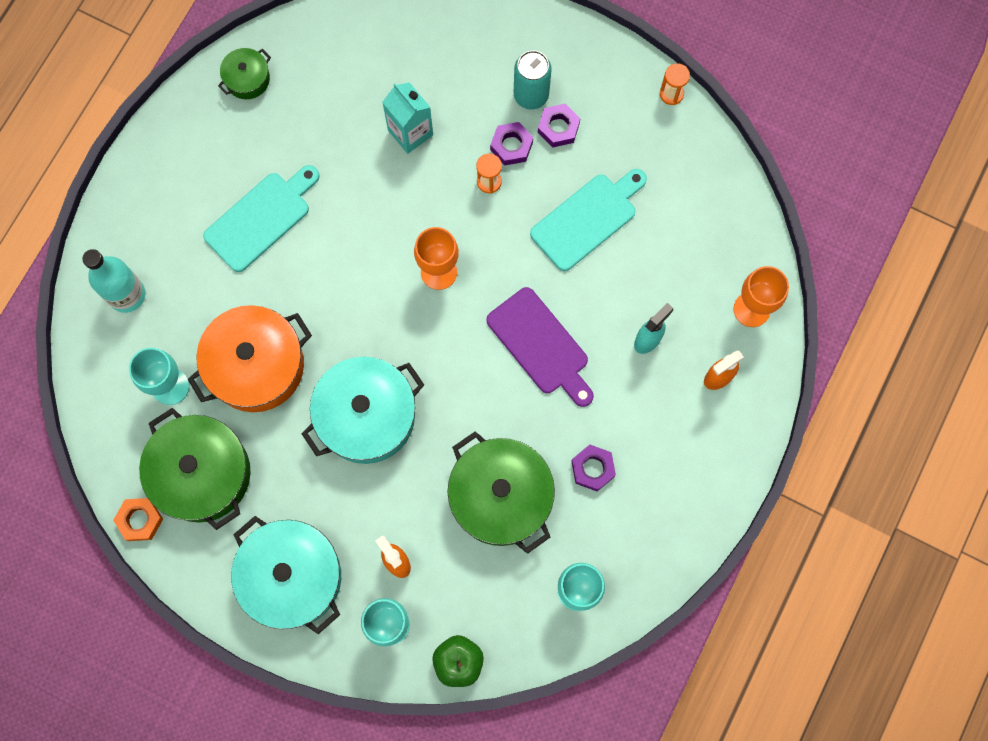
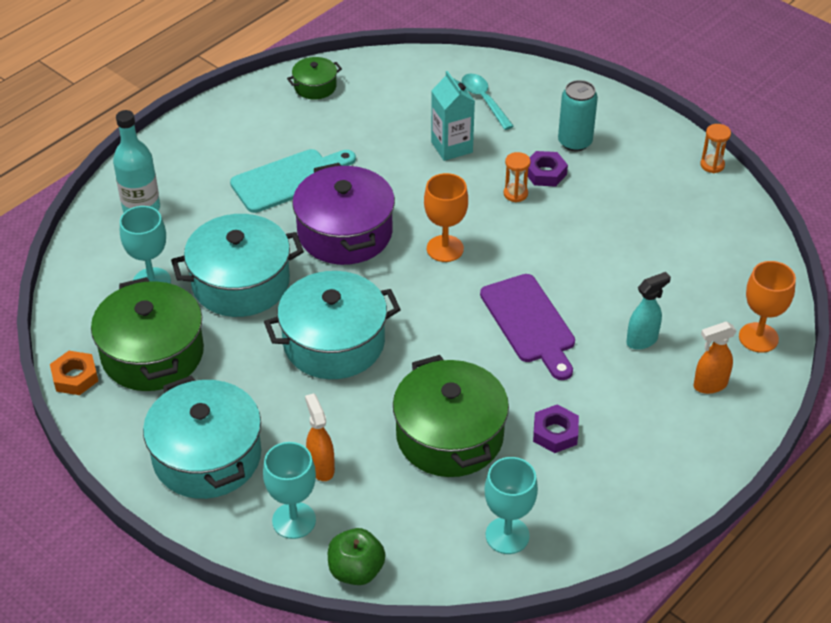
camera: 15 degrees right, 30 degrees down
orange pot [187,305,312,412] -> turquoise pot [171,214,304,317]
turquoise cutting board [530,169,647,271] -> none
purple nut [538,104,580,147] -> none
none -> purple pot [292,163,395,265]
none -> turquoise spoon [462,74,514,130]

